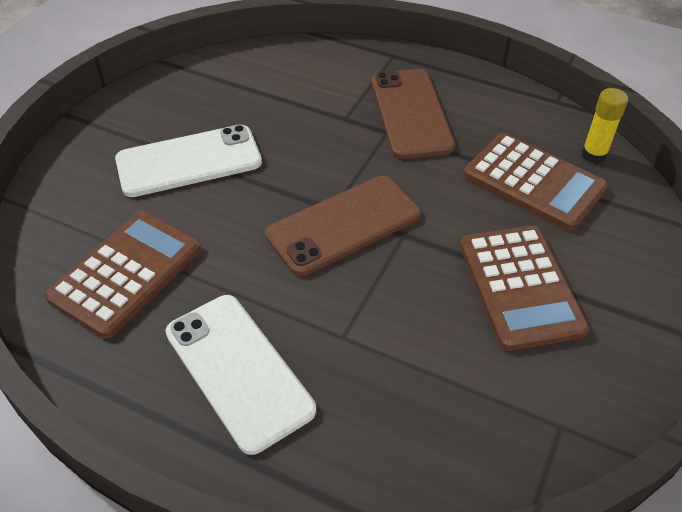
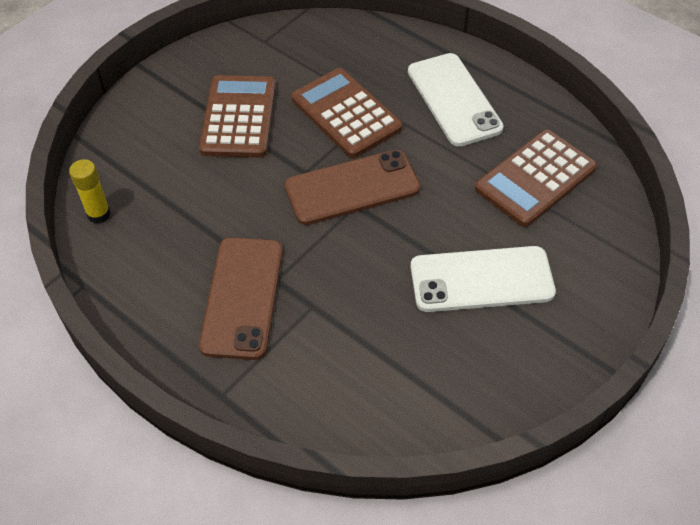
camera: 165 degrees left, 5 degrees up
brown calculator [464,133,608,231] -> brown calculator moved to [291,68,403,158]

